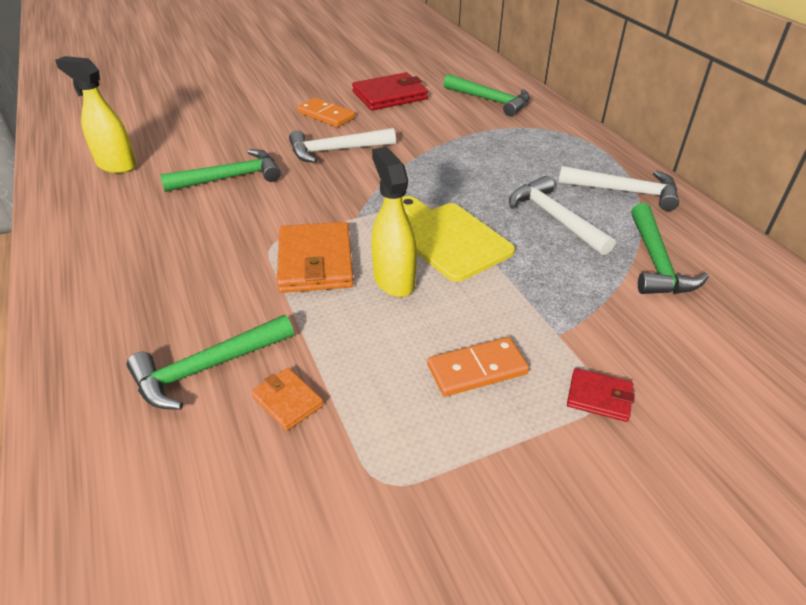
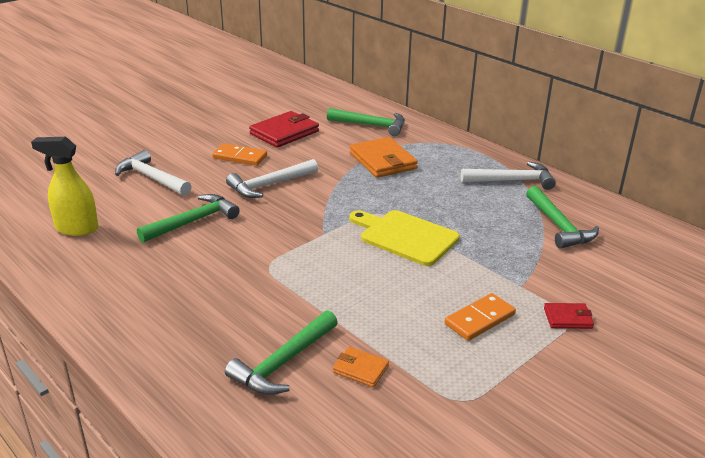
camera: 20 degrees left, 10 degrees down
orange wallet [277,222,354,293] -> orange wallet moved to [350,137,418,178]
yellow spray bottle [372,147,417,297] -> none
white hammer [509,176,616,255] -> white hammer moved to [115,150,192,195]

